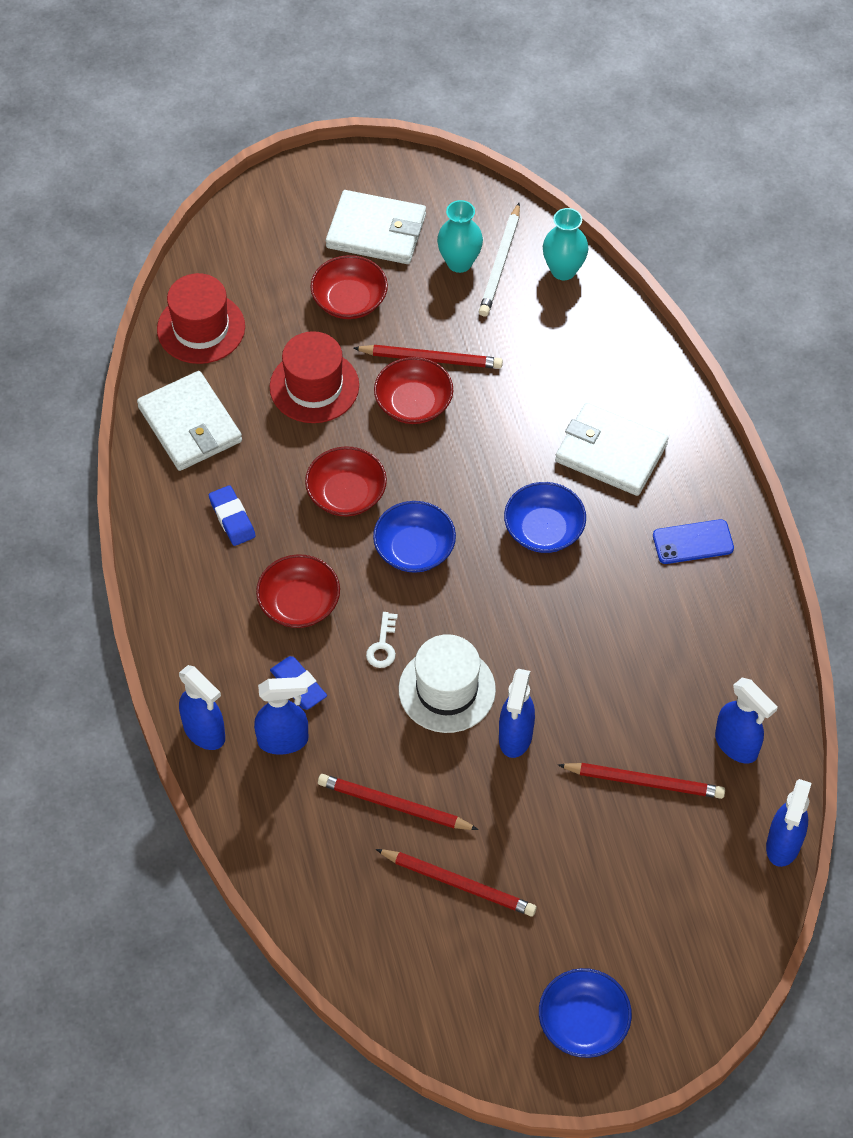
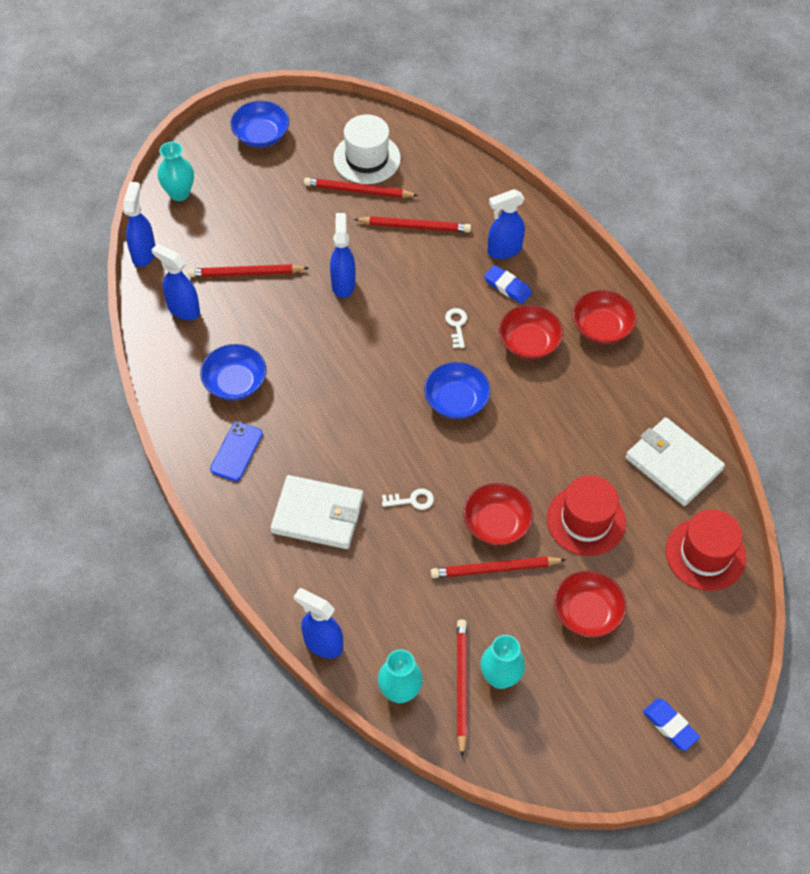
camera: 165 degrees right, 0 degrees up
blue spray bottle [179,665,225,750] -> blue spray bottle moved to [293,588,343,658]
blue eraser [209,485,256,546] -> blue eraser moved to [643,698,700,751]
red bowl [305,446,387,516] -> red bowl moved to [572,290,637,344]
white wallet [326,190,426,264] -> none
white hat [399,634,496,733] -> white hat moved to [333,114,401,184]
white pencil [479,203,520,317] -> red pencil [457,619,467,757]
blue bowl [504,482,586,553] -> blue bowl moved to [200,344,266,401]
blue phone [653,519,734,564] -> blue phone turned 45 degrees counterclockwise [210,422,263,481]
none -> turquoise vase [158,142,194,201]
none -> white key [382,488,434,510]

